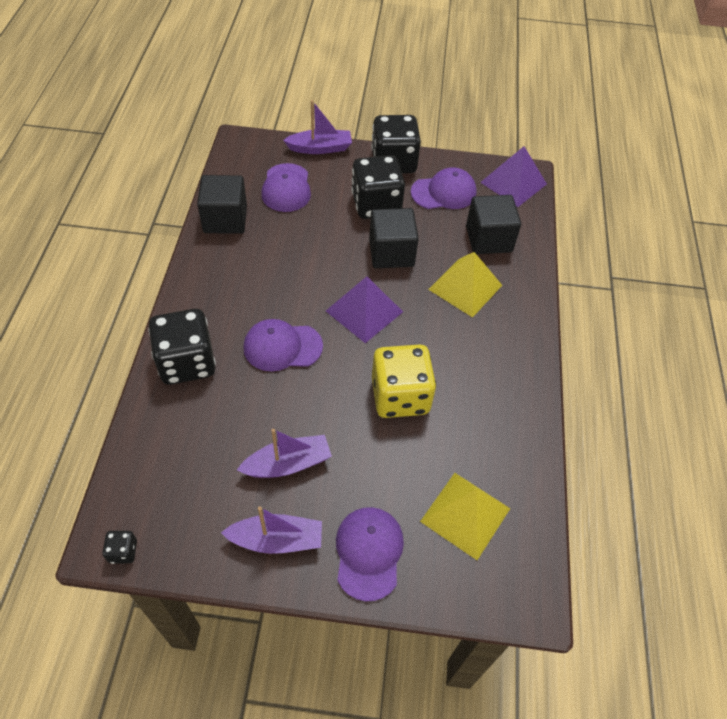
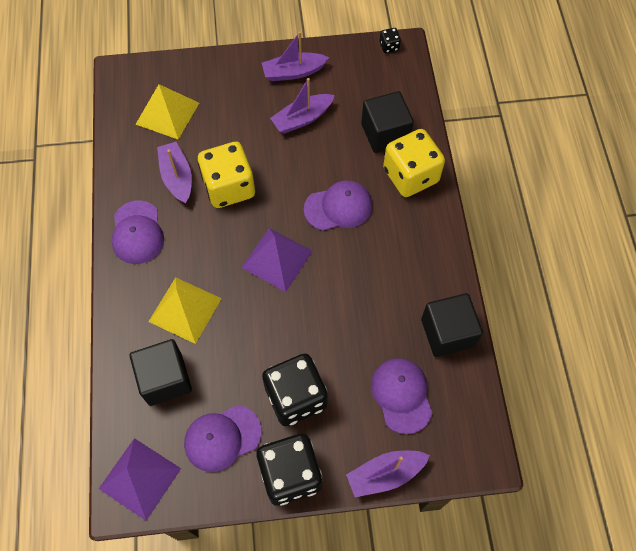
camera: 170 degrees right, 10 degrees up
black dice [148,309,216,385] -> yellow dice [383,129,445,197]
purple cap [336,507,404,601] -> purple cap moved to [112,200,164,264]
black cube [369,208,419,268] -> black cube moved to [361,91,414,153]
none -> purple boat [157,142,192,204]

